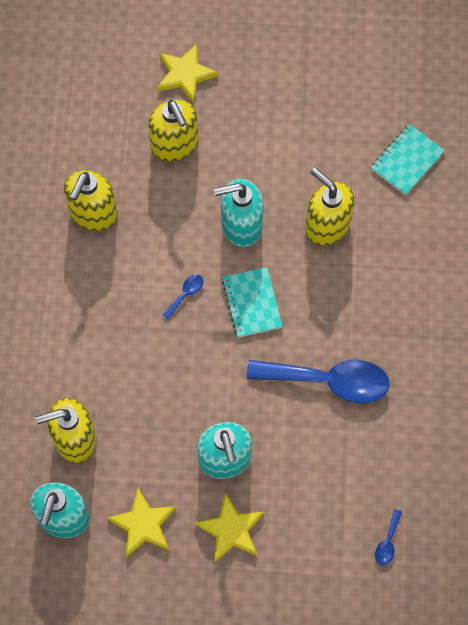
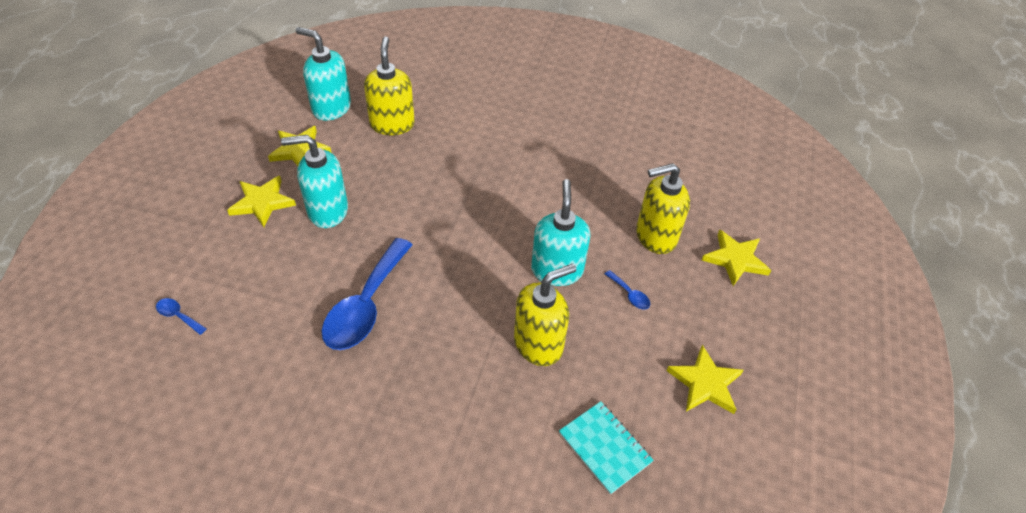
camera: 100 degrees right, 20 degrees down
yellow soap dispenser [64,170,118,231] -> none
blue spoon [162,274,203,320] -> blue spoon moved to [605,270,650,309]
turquoise notebook [222,267,283,338] -> none
none -> yellow star [667,345,743,414]

